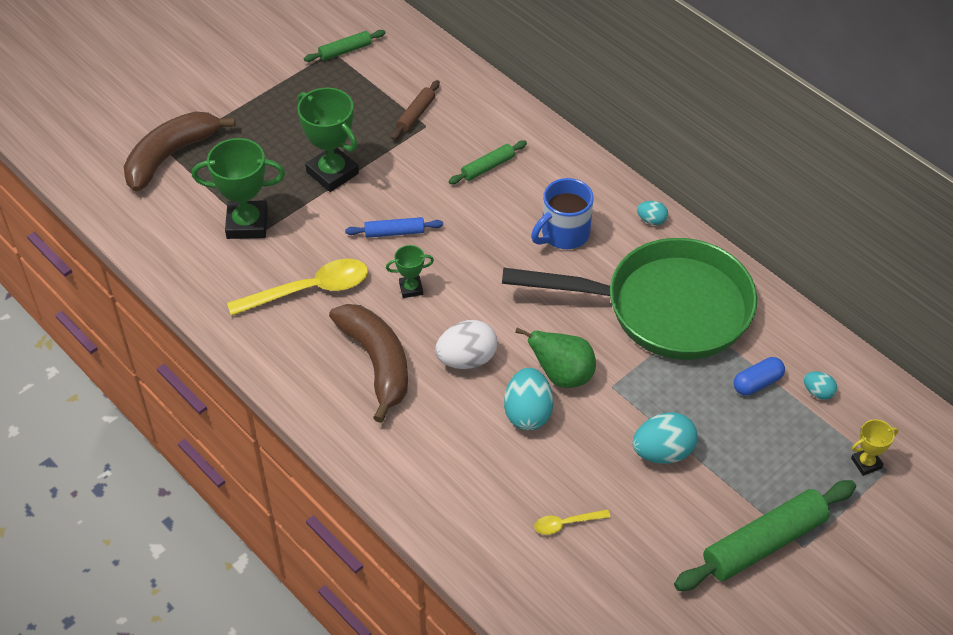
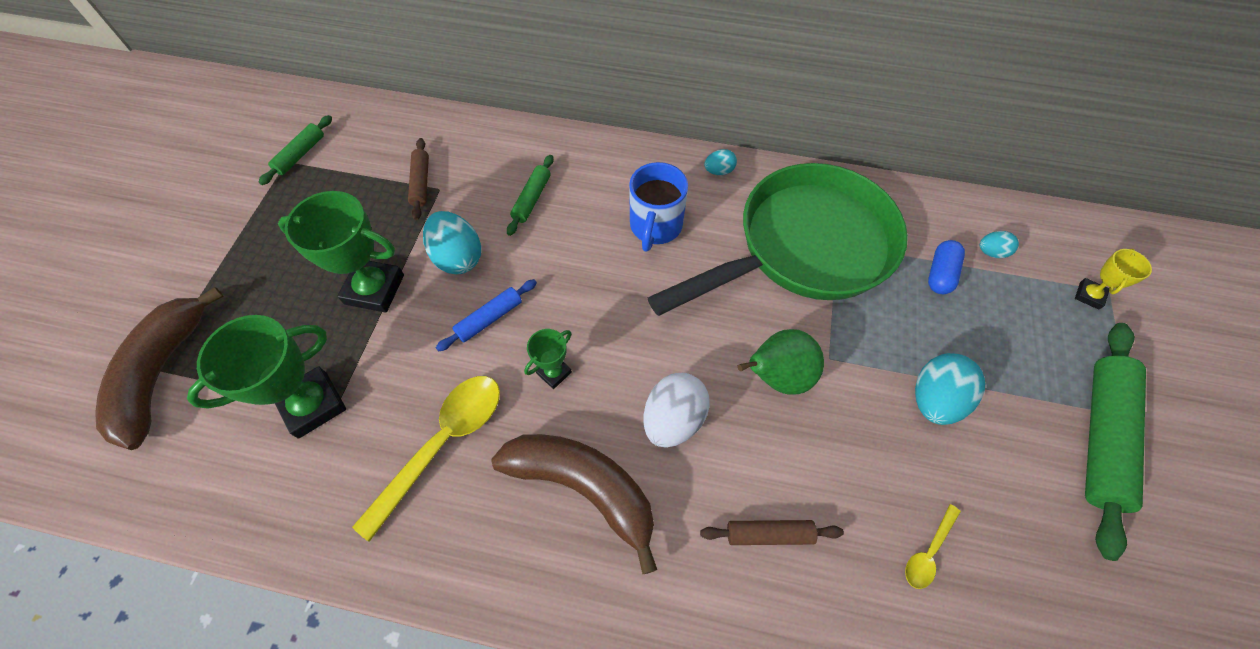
camera: 35 degrees left, 10 degrees up
turquoise egg [504,368,553,430] -> turquoise egg moved to [423,211,481,274]
none -> brown rolling pin [700,520,844,545]

